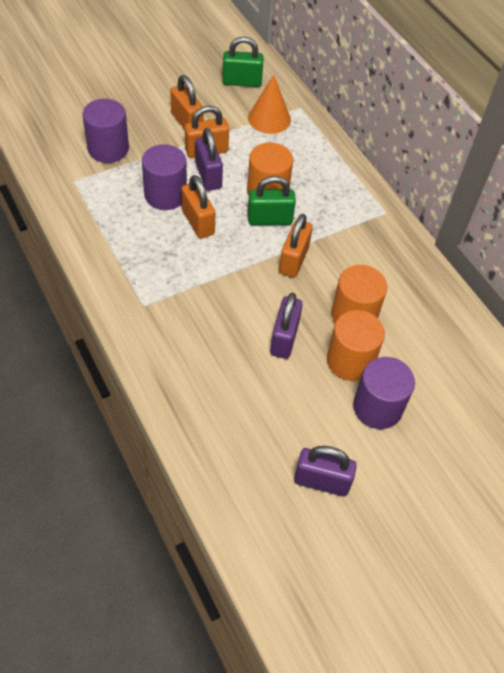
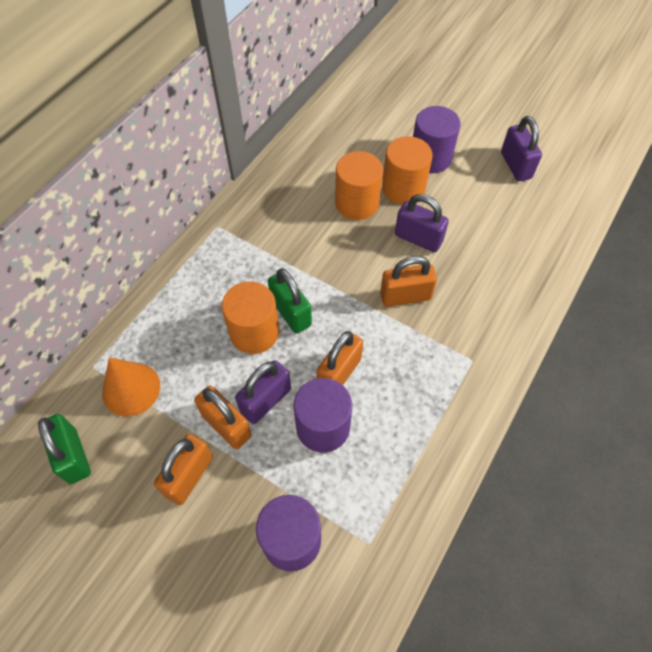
camera: 115 degrees left, 5 degrees up
purple padlock [270,293,303,359] -> purple padlock turned 45 degrees clockwise [395,194,449,252]
orange padlock [279,214,313,278] -> orange padlock moved to [380,256,437,307]

